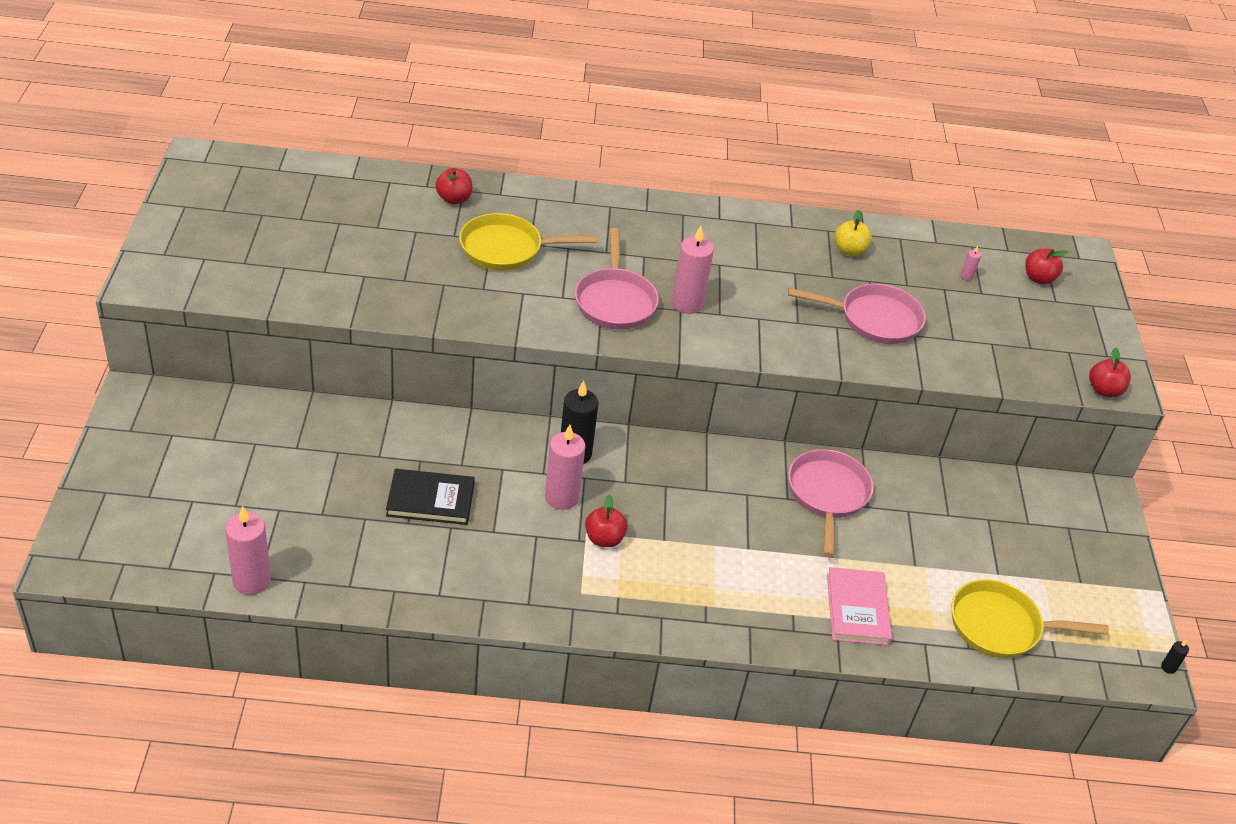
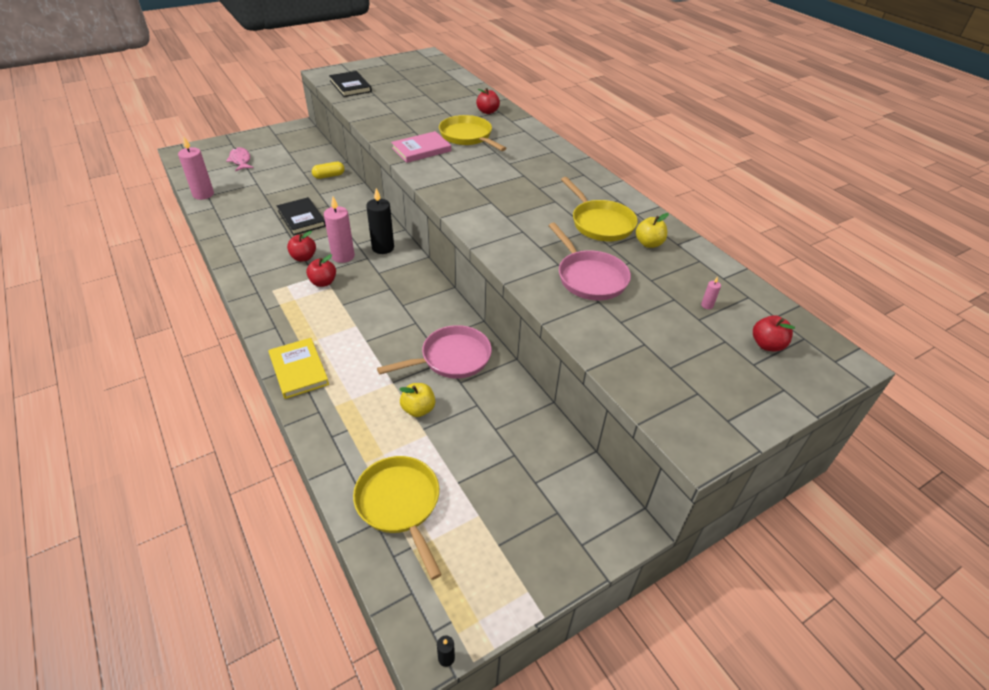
camera: 60 degrees right, 0 degrees up
pink pan [575,228,659,329] -> none
pink candle [672,226,714,314] -> none
pink book [827,567,892,646] -> pink book moved to [391,131,451,163]
red apple [1089,348,1131,397] -> red apple moved to [287,231,316,261]
none -> pink fish [226,147,254,171]
none -> yellow book [268,338,329,399]
none -> yellow capsule [312,162,345,179]
none -> black book [329,71,372,97]
none -> yellow apple [399,383,435,417]
none -> yellow pan [561,177,638,241]

